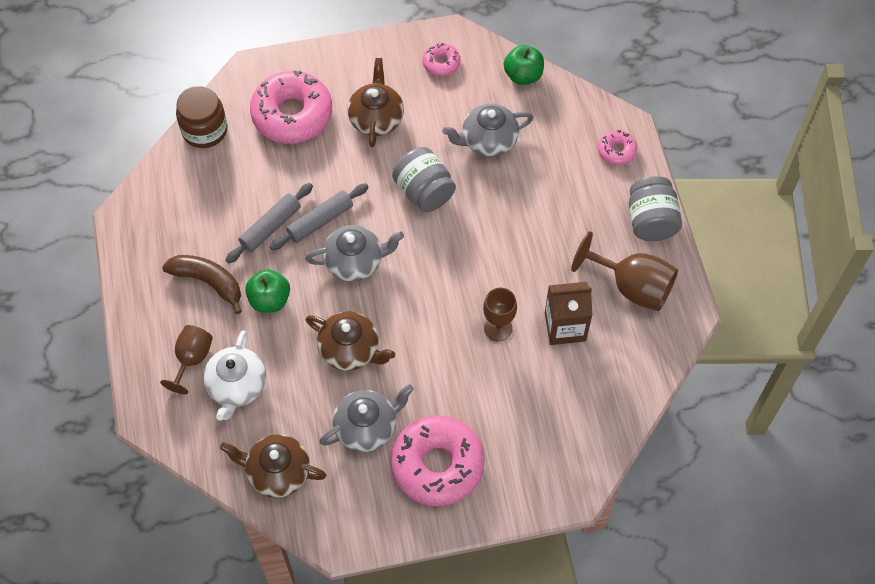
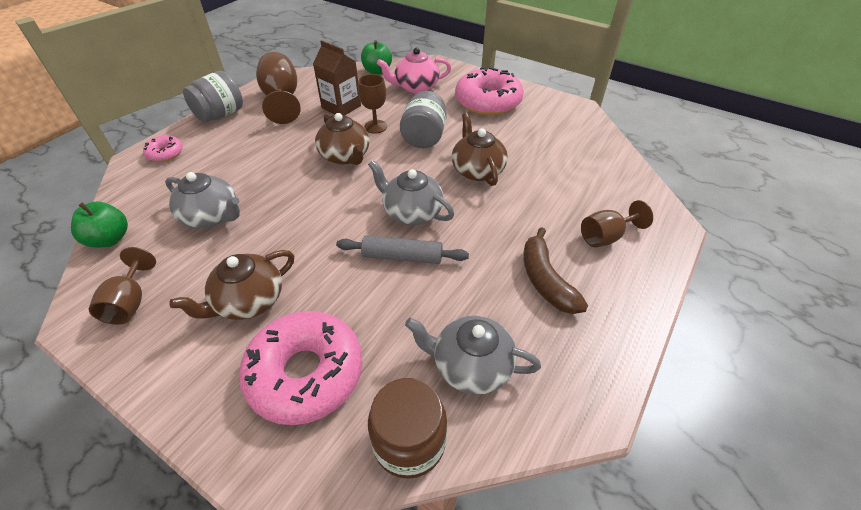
camera: 135 degrees left, 15 degrees down
white teapot [203,330,266,421] -> none
brown teapot [220,434,326,498] -> brown teapot moved to [315,113,369,165]
grey rolling pin [226,183,313,263] -> none
green apple [245,269,290,313] -> green apple moved to [361,40,392,75]
grey teapot [320,384,414,452] -> grey teapot moved to [405,316,541,395]
grey jar [392,147,456,212] -> grey jar moved to [400,91,447,148]
pink donut [423,43,460,76] -> brown goblet [89,247,156,325]
none -> pink teapot [377,48,451,93]

